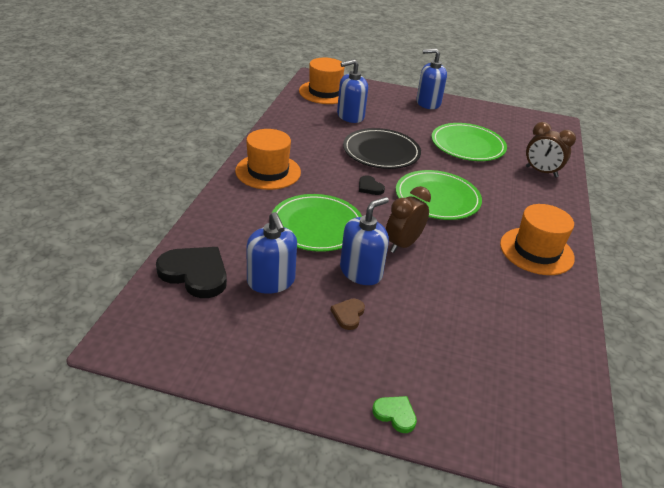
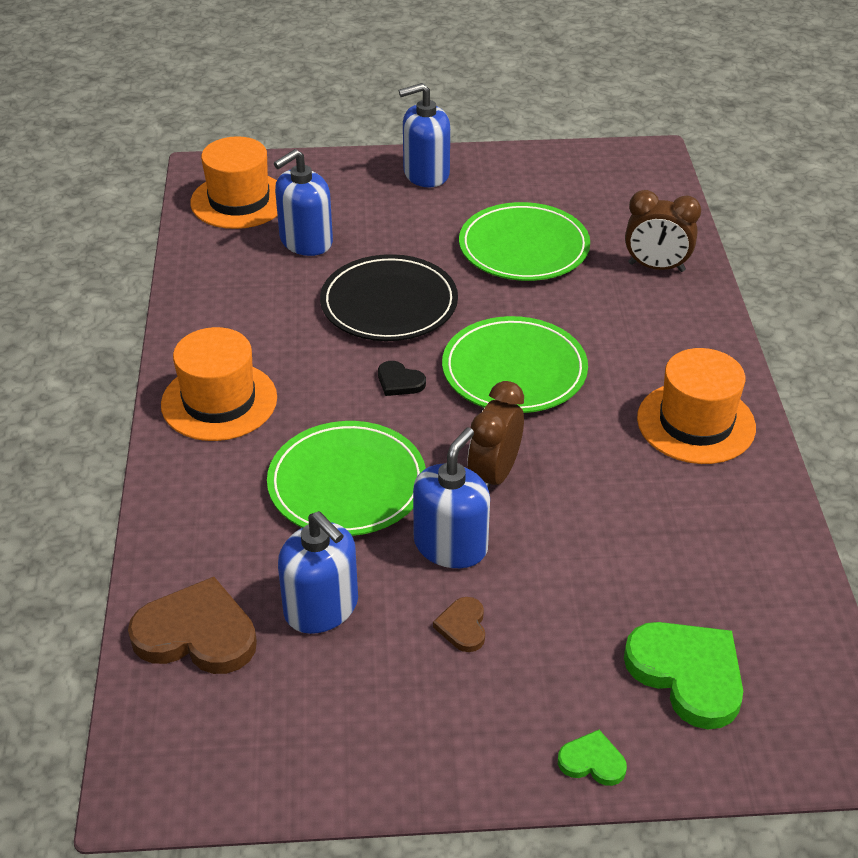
camera: 15 degrees left, 5 degrees up
black heart [156,247,227,298] -> brown heart [128,577,257,674]
none -> green heart [624,622,743,729]

